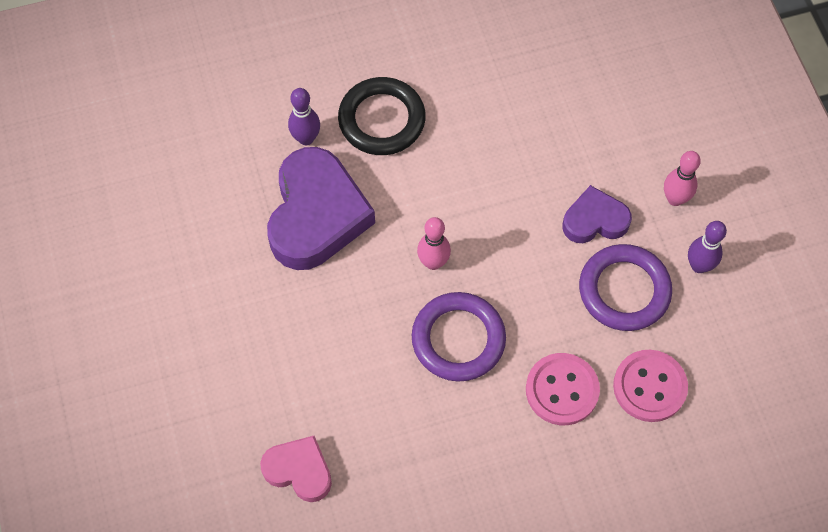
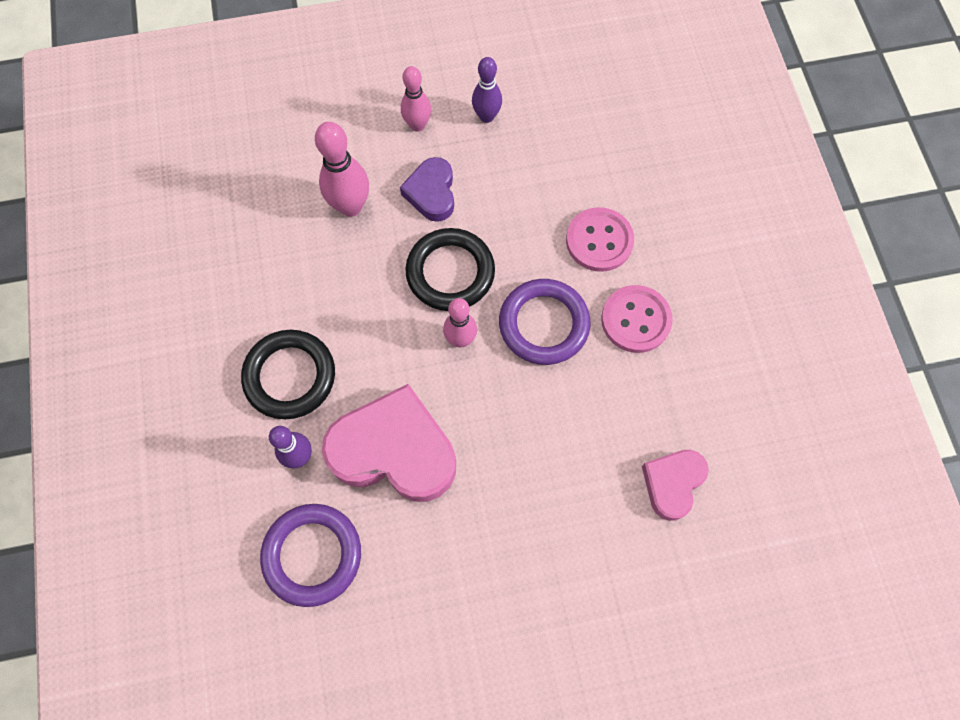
camera: 85 degrees left, 5 degrees up
purple heart [267,147,375,270] -> pink heart [322,384,456,502]
purple ring [579,244,672,331] -> purple ring moved to [260,504,361,607]
pink button [613,350,688,422] -> pink button moved to [601,285,673,353]
none -> pink bowling pin [315,122,369,217]
none -> black ring [405,228,495,311]

